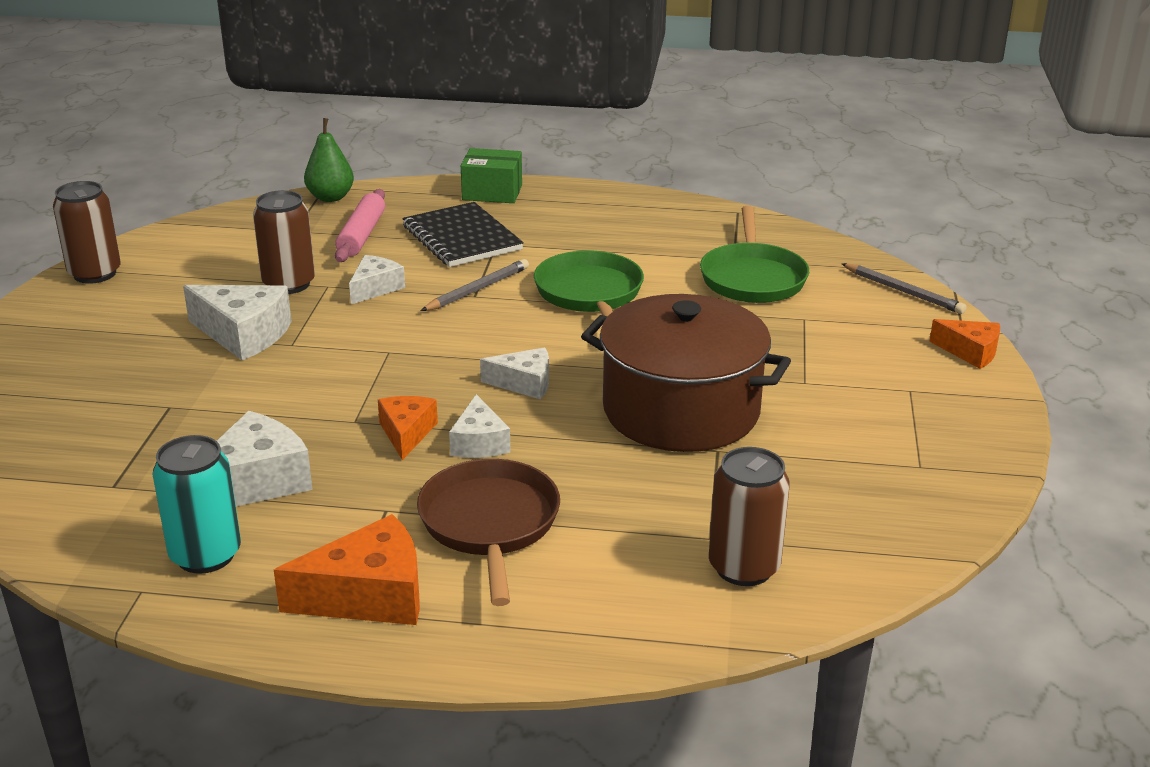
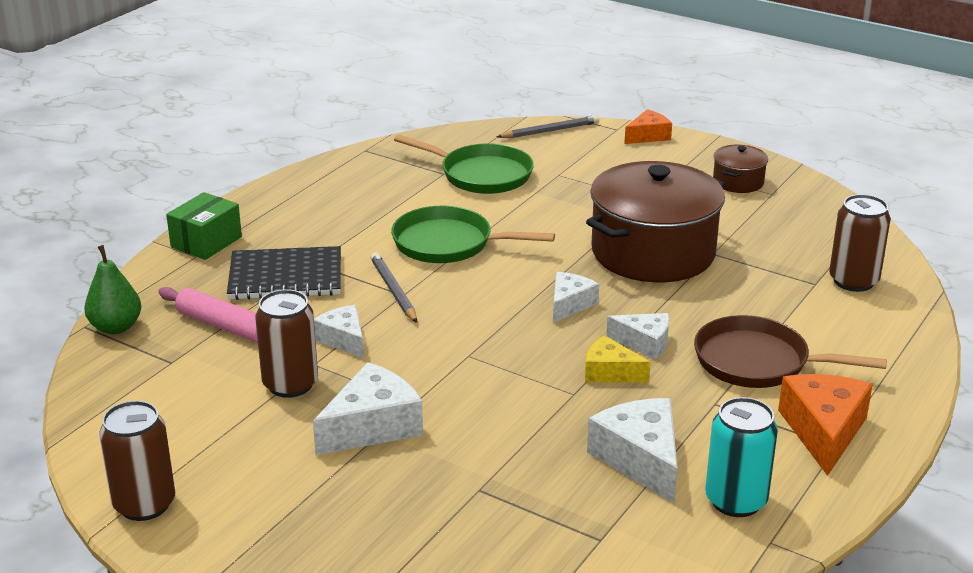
camera: 65 degrees left, 0 degrees up
orange cheese [378,396,438,460] -> yellow cheese [585,335,650,383]
none -> brown pot [713,145,768,193]

